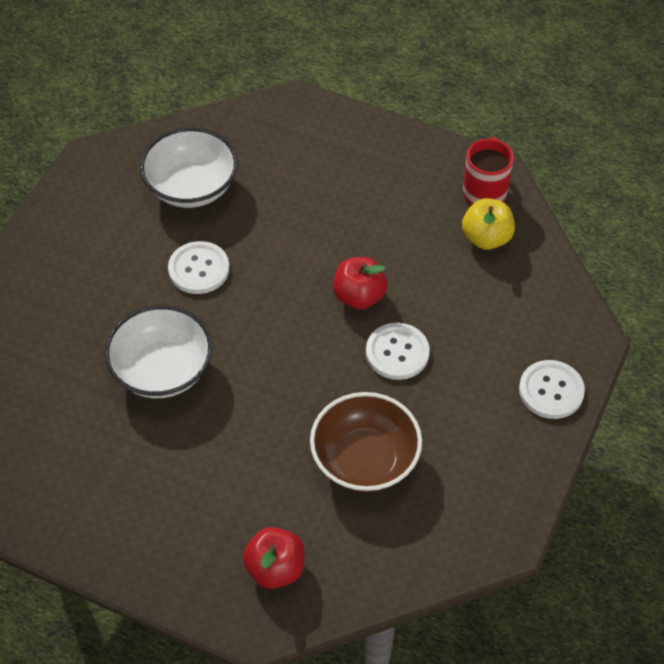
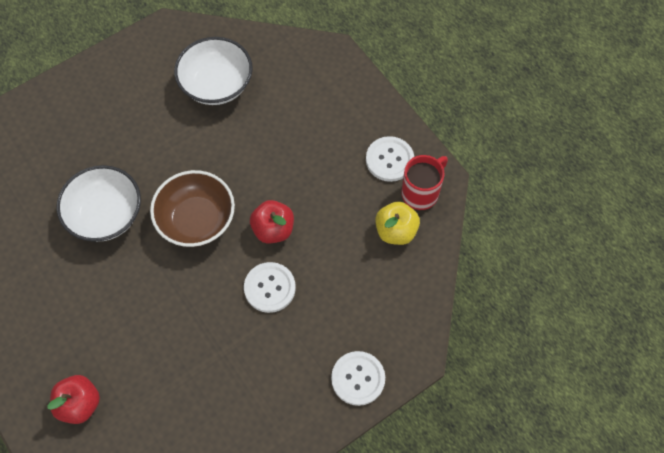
camera: 30 degrees right, 10 degrees up
white button [168,241,229,294] -> white button moved to [366,136,414,182]
brown bowl [310,392,422,492] -> brown bowl moved to [150,170,235,247]

